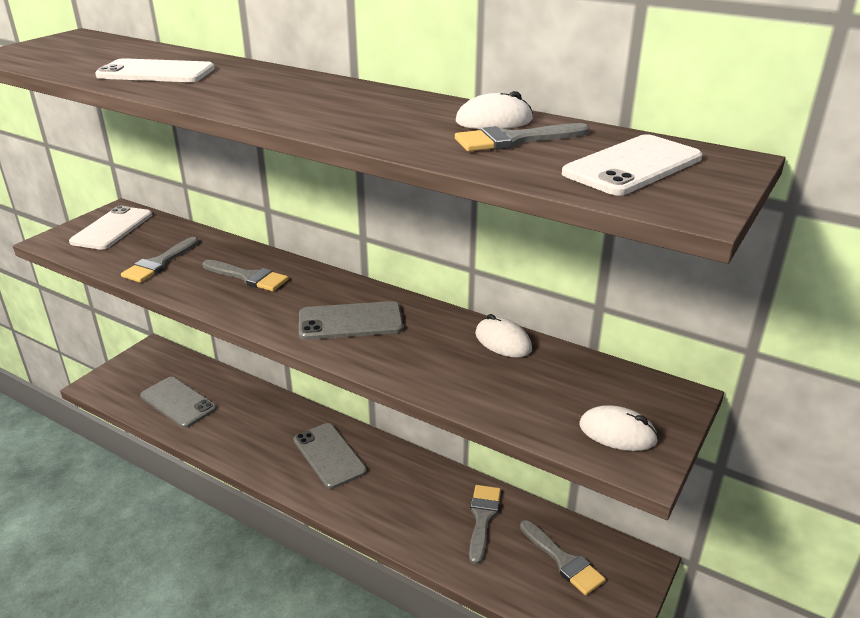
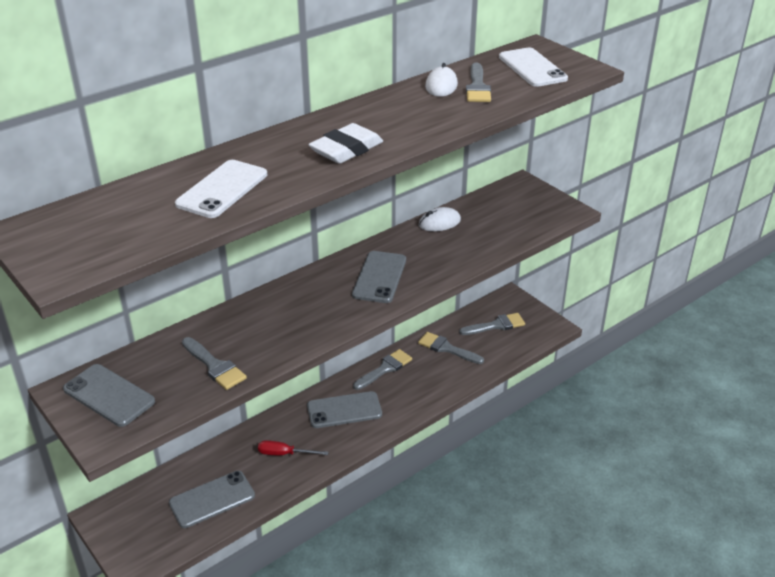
camera: 70 degrees left, 5 degrees up
white phone [69,206,152,250] -> grey phone [63,364,155,427]
grey brush [202,260,288,291] -> grey brush moved to [353,349,412,390]
white mouse [579,405,659,451] -> none
none -> red screwdriver [258,440,329,455]
none -> white eraser [308,123,383,164]

